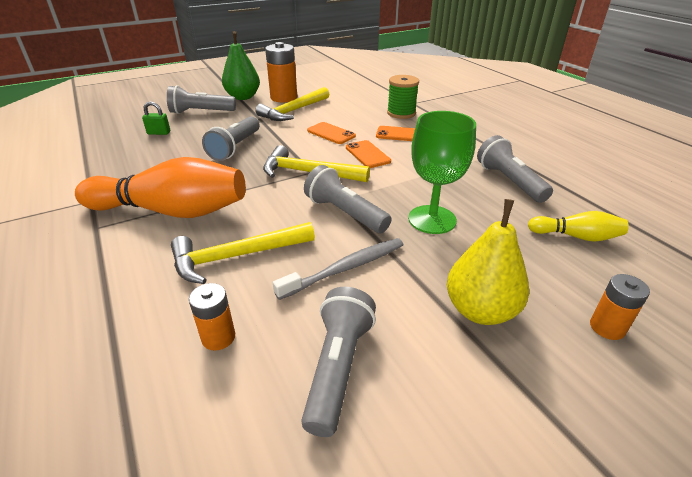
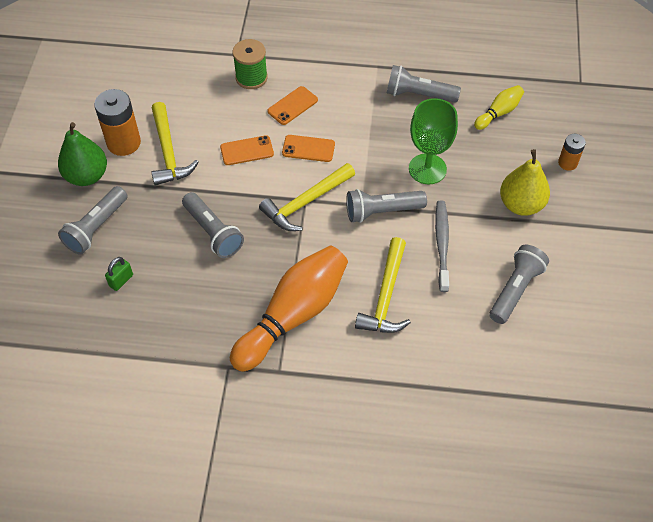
camera: 55 degrees left, 20 degrees up
orange battery [189,283,235,351] -> none
grey flashlight [301,287,376,437] -> grey flashlight turned 75 degrees clockwise [489,245,549,324]

